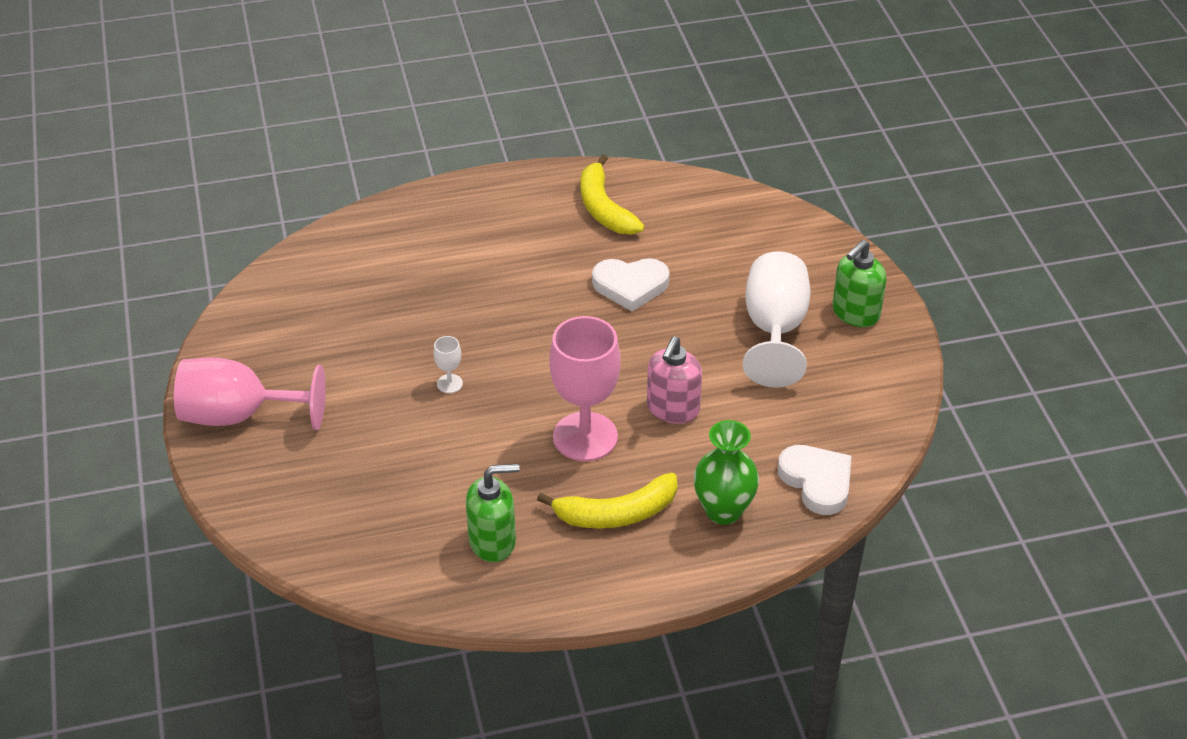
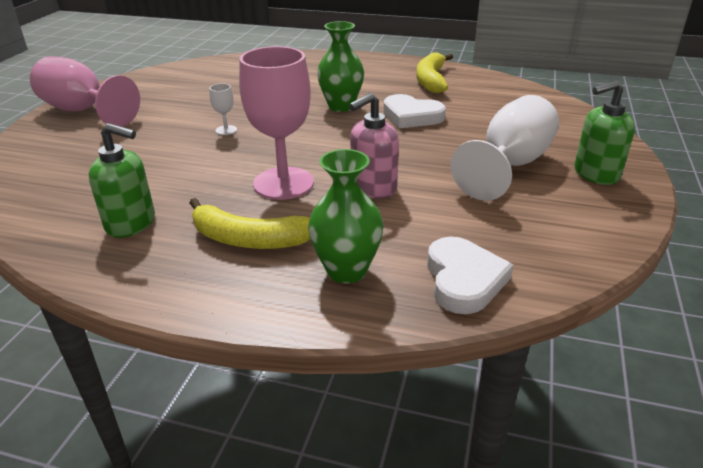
camera: 30 degrees right, 10 degrees down
none -> green vase [317,21,364,112]

